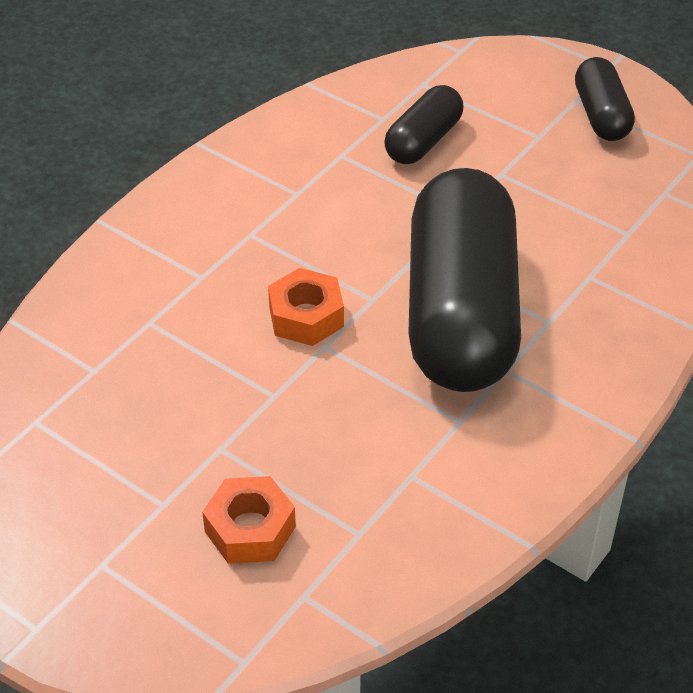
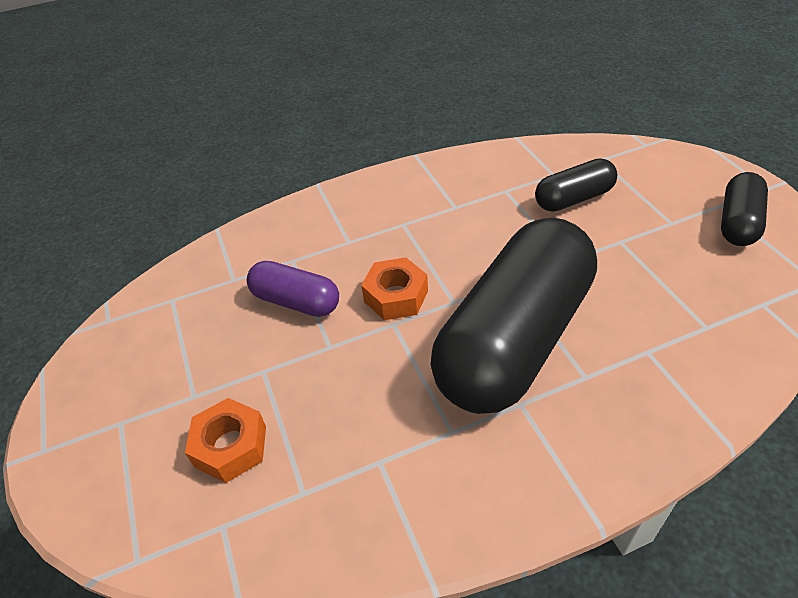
camera: 35 degrees right, 0 degrees up
none -> purple capsule [247,261,339,317]

